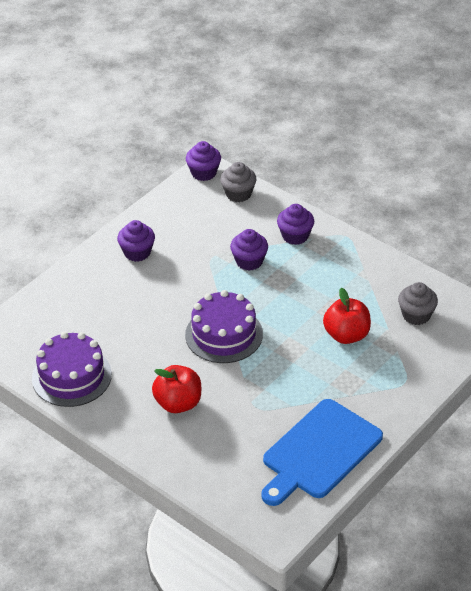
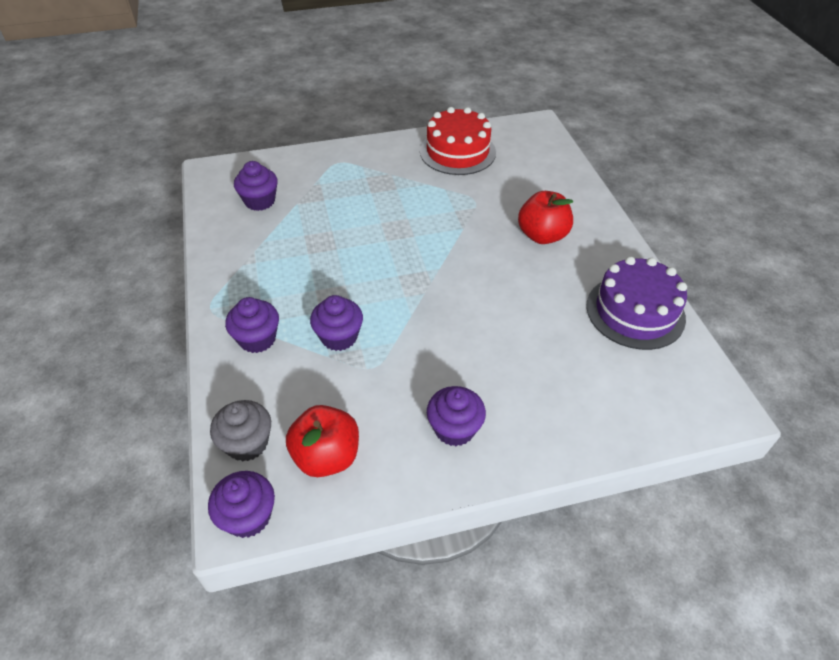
camera: 145 degrees left, 5 degrees up
purple cake [185,290,263,363] -> none
blue cutting board [261,399,383,506] -> red cake [420,107,496,175]
red apple [323,288,371,344] -> red apple moved to [286,405,359,477]
grey cupcake [398,282,438,325] -> purple cupcake [234,161,278,211]

